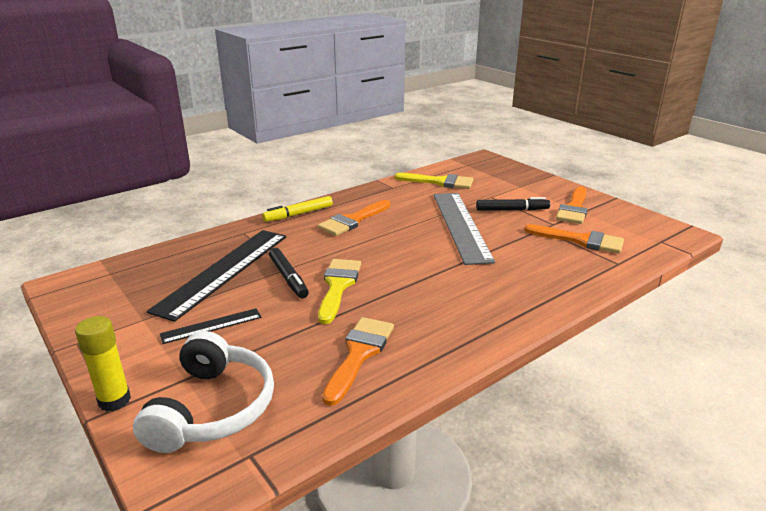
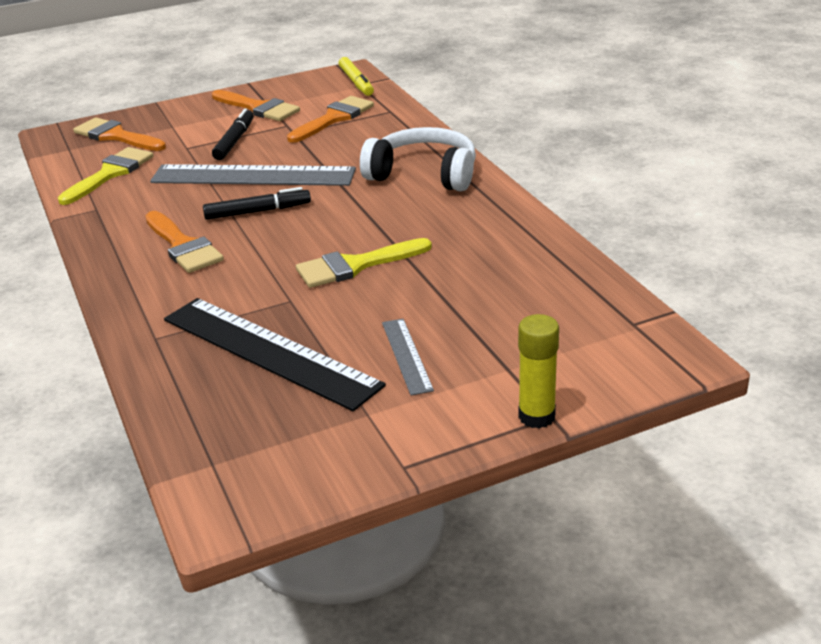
camera: 75 degrees left, 5 degrees up
white headphones [133,331,274,453] -> white headphones moved to [360,127,476,191]
black ruler [160,308,261,344] -> grey ruler [382,319,434,396]
yellow marker [262,196,333,222] -> yellow marker moved to [339,57,374,96]
black marker [269,248,309,298] -> black marker moved to [203,187,311,220]
yellow brush [318,259,361,324] -> yellow brush turned 45 degrees counterclockwise [296,238,432,288]
orange brush [322,317,394,406] -> orange brush moved to [73,117,166,151]

